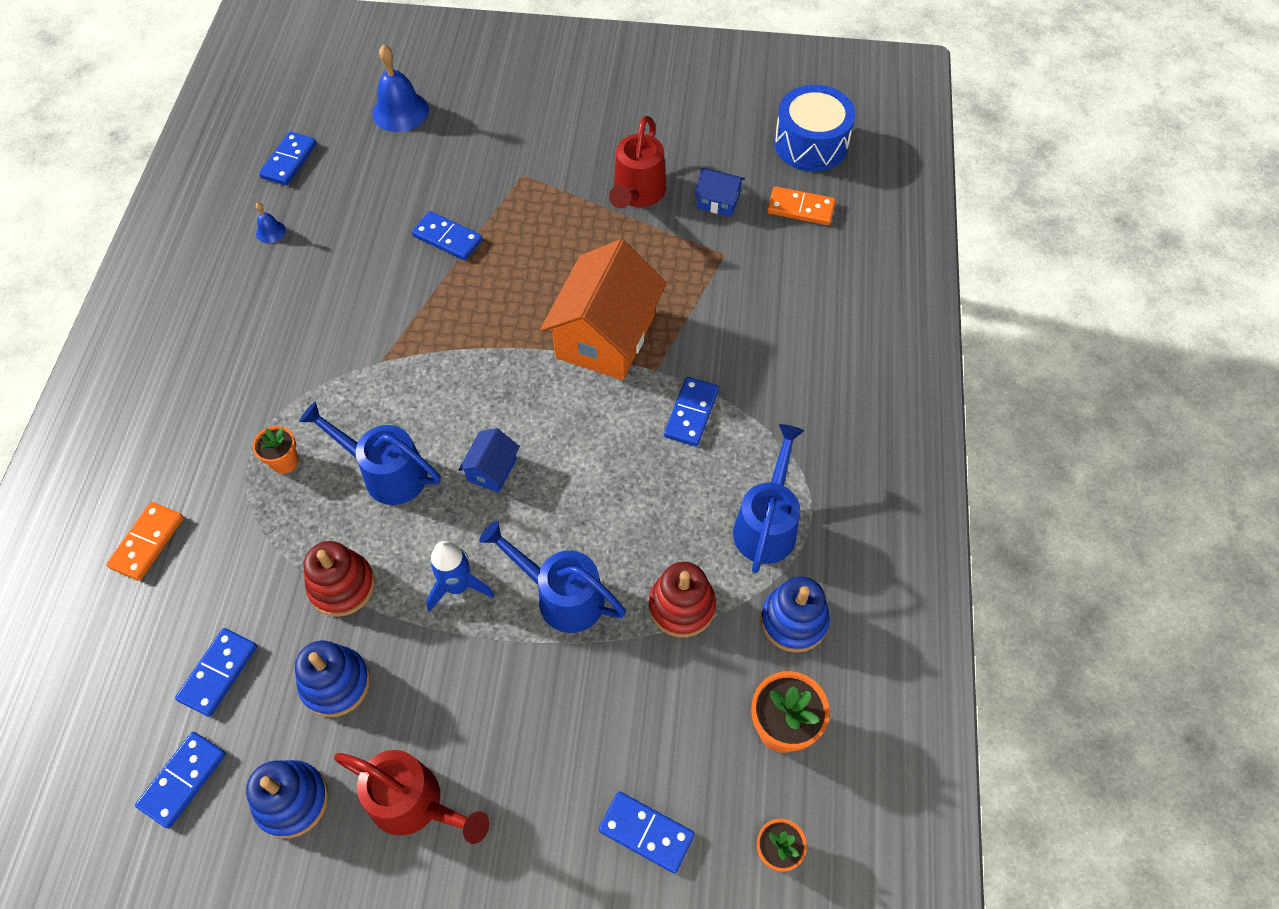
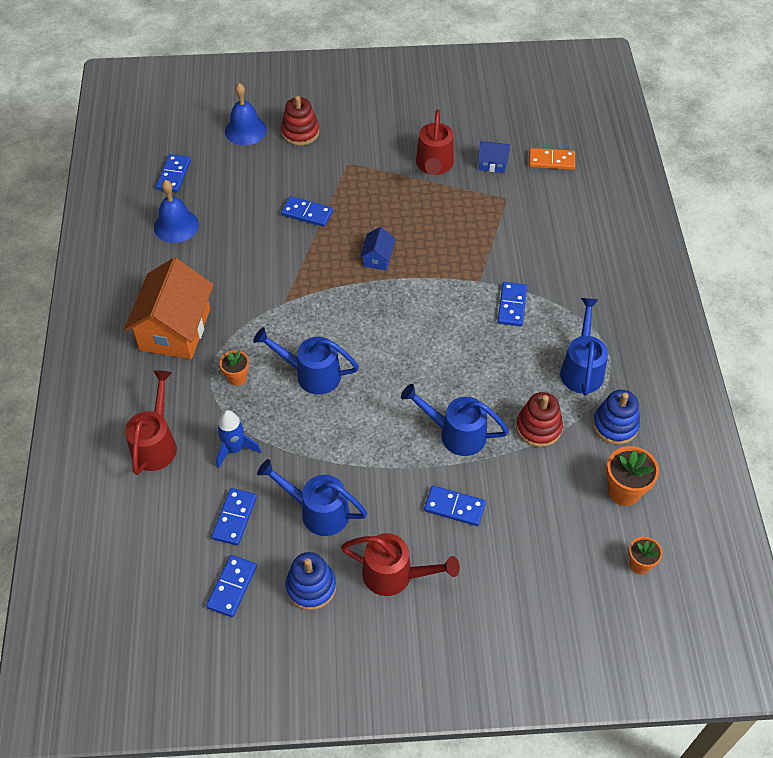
camera: 10 degrees left, 5 degrees down
orange domino [106,502,184,581] -> red watering can [125,370,177,475]
blue bell [256,203,286,243] -> blue bell [154,180,199,243], size x2.08
blue stacking toy [295,641,370,717] -> blue watering can [257,459,367,536]
red stacking toy [303,541,375,617] -> red stacking toy moved to [281,96,319,146]
blue rocket [426,541,494,612] -> blue rocket moved to [216,410,261,468]
blue house [458,428,520,493] -> blue house moved to [360,227,396,270]
orange house [540,239,667,380] -> orange house moved to [124,258,214,359]
blue domino [598,791,695,874] -> blue domino moved to [424,486,486,526]
blue drum [774,85,856,172] -> none

